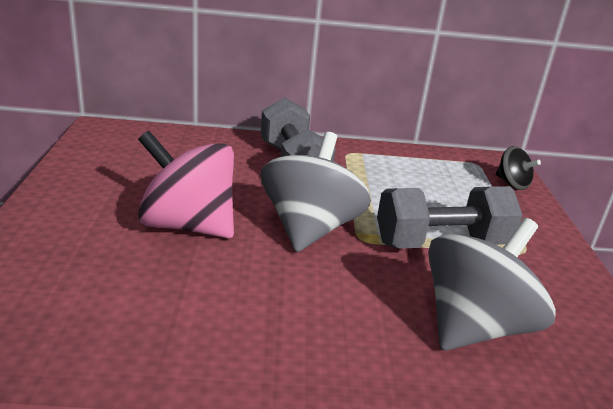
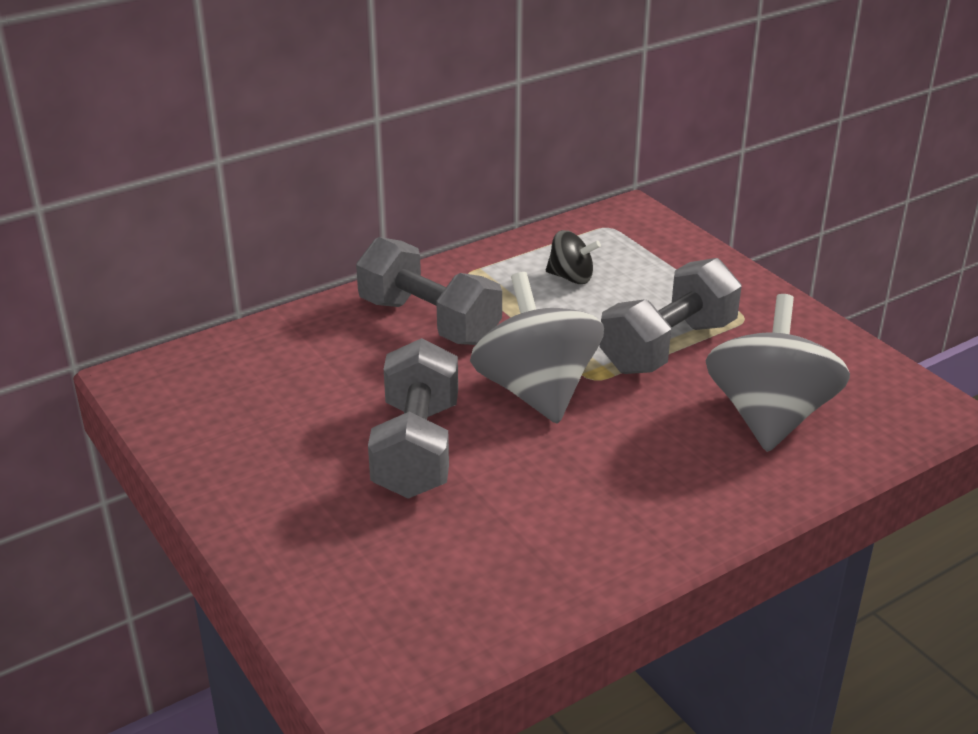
camera: 30 degrees left, 5 degrees up
pink spinning top [138,131,234,238] -> grey dumbbell [368,338,458,499]
black spinning top [496,146,541,190] -> black spinning top moved to [546,230,601,284]

